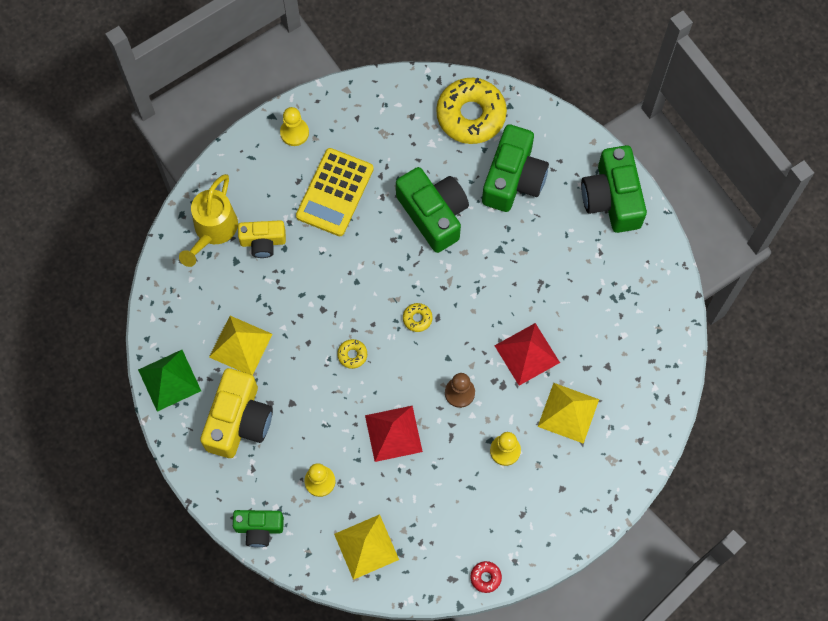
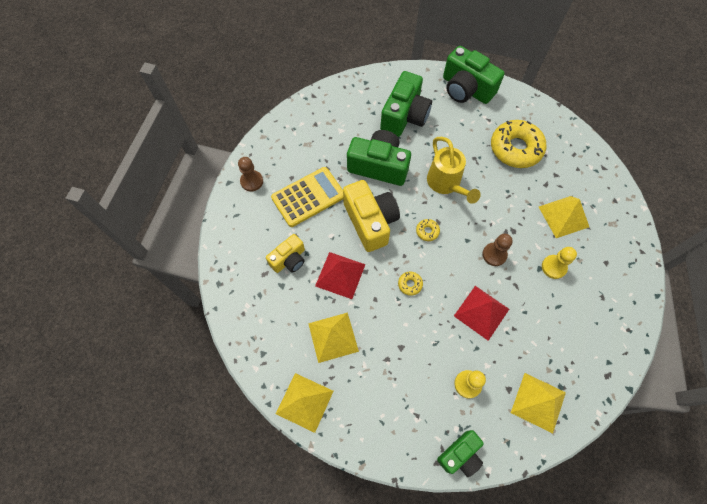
camera: 40 degrees left, 5 degrees down
green pyramid [138,350,201,412] -> yellow pyramid [276,373,333,433]
yellow watering can [179,174,238,267] -> yellow watering can moved to [427,137,481,204]
yellow camera [200,368,273,458] -> yellow camera moved to [343,180,400,252]
yellow pawn [280,107,309,146] -> brown pawn [238,157,263,192]
yellow calculator [296,148,374,236] -> yellow calculator turned 105 degrees counterclockwise [271,167,343,227]
yellow donut [436,78,507,144] -> yellow donut moved to [491,120,546,168]
red donut [470,561,502,593] -> none
green camera [482,124,549,212] -> green camera turned 45 degrees clockwise [380,71,432,137]
red pyramid [495,323,560,386] -> red pyramid moved to [315,252,366,299]

